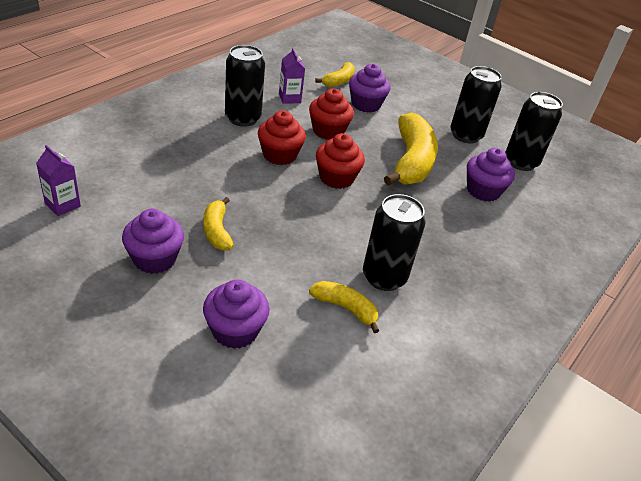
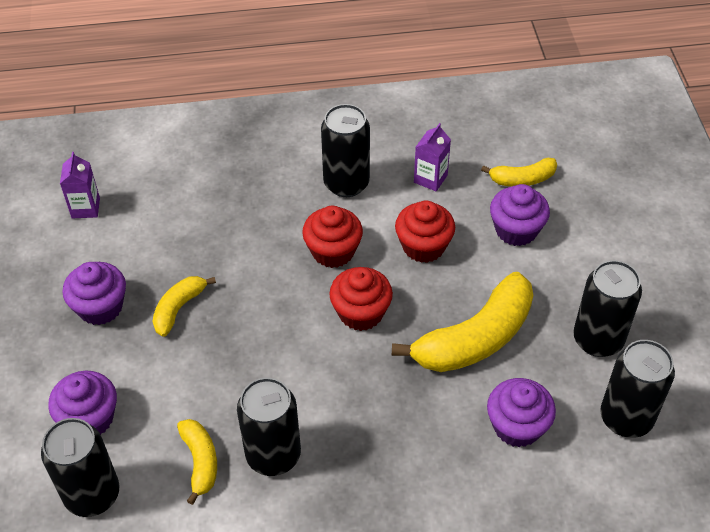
camera: 50 degrees right, 10 degrees up
none -> black can [41,418,120,517]

